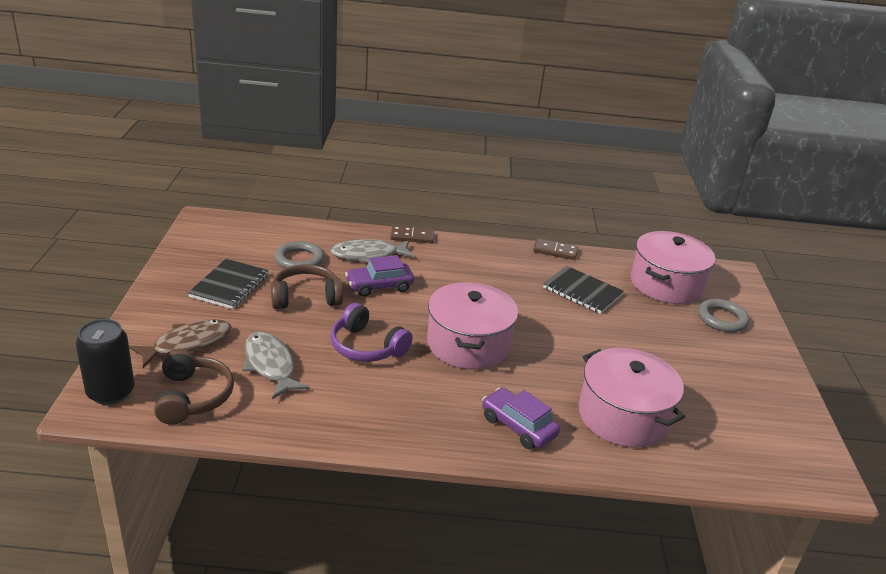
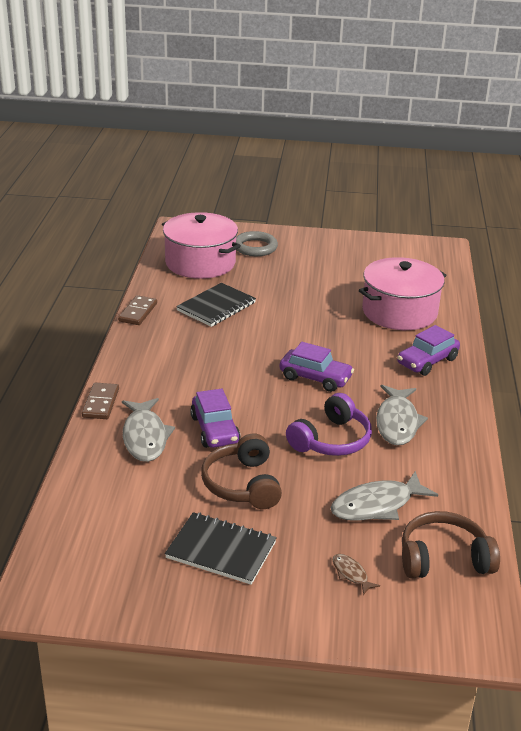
camera: 85 degrees left, 0 degrees up
black can [76,319,135,405] -> none
brown fish [129,319,232,368] -> brown fish [333,554,380,595], size x0.48
grey ring [275,241,324,269] -> none
pink pot [427,282,518,370] -> purple car [280,342,354,392]
none -> grey fish [376,385,428,445]

